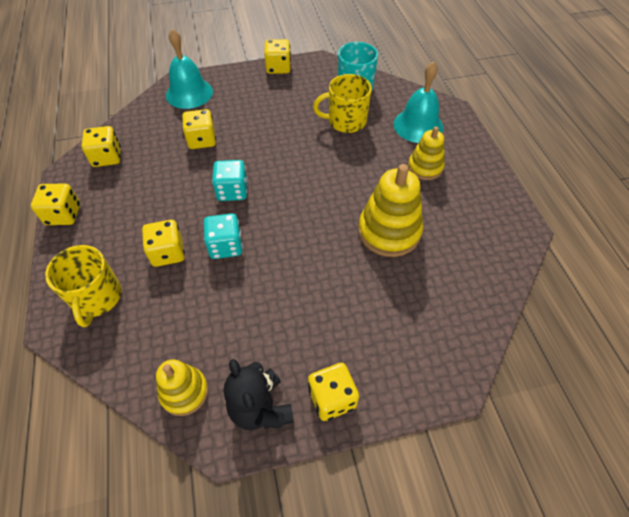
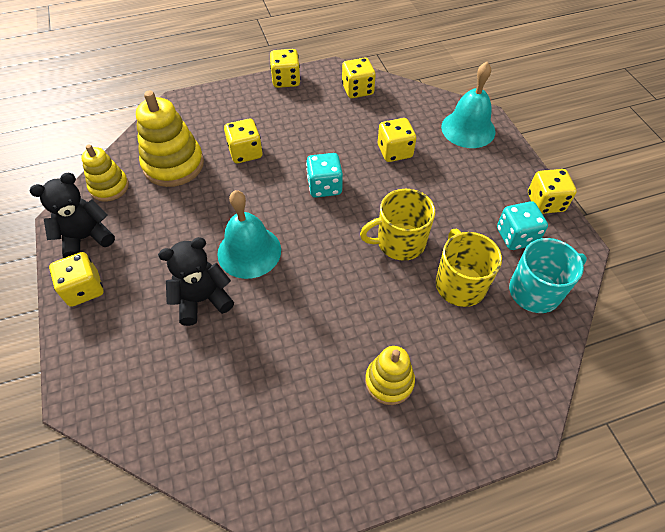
camera: 85 degrees right, 0 degrees up
yellow mug [45,245,122,327] -> yellow mug moved to [360,189,435,261]
turquoise dice [203,213,243,259] -> turquoise dice moved to [497,201,548,250]
yellow stacking toy [358,164,423,257] -> yellow stacking toy moved to [136,90,204,187]
turquoise bell [394,61,443,143] -> turquoise bell moved to [217,190,281,279]
none -> black teddy bear [158,237,234,326]

